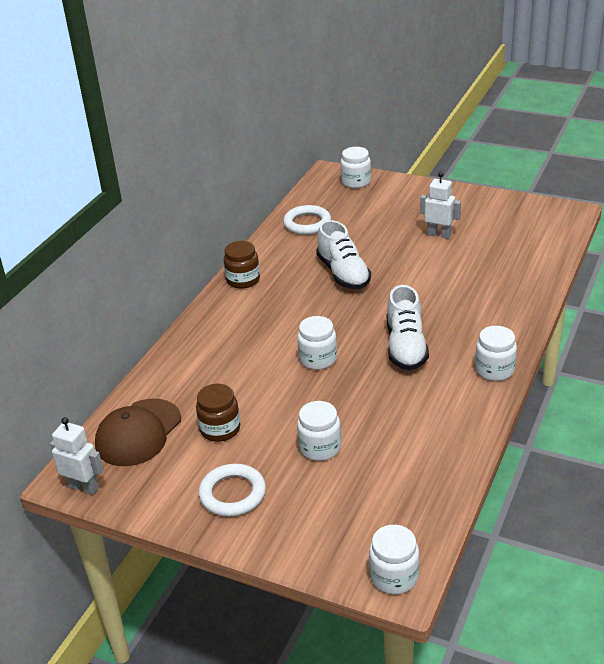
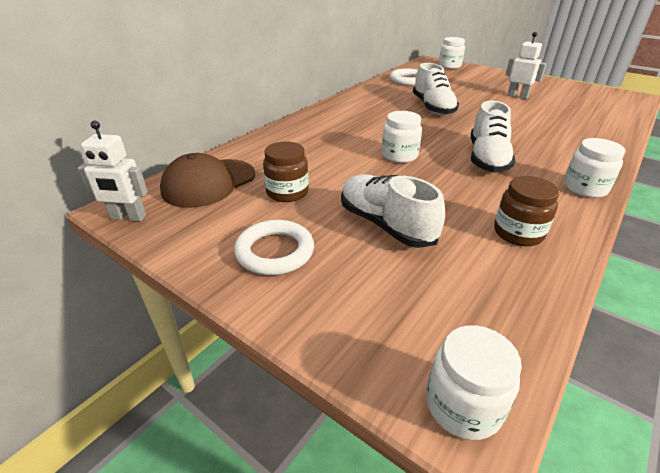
camera: 10 degrees right, 0 degrees up
white robot [50,417,104,495] -> white robot turned 150 degrees clockwise [78,121,148,221]
brown jar [224,241,260,289] -> brown jar moved to [494,176,559,246]
white jar [297,401,341,461] -> white shoe [341,175,445,248]

